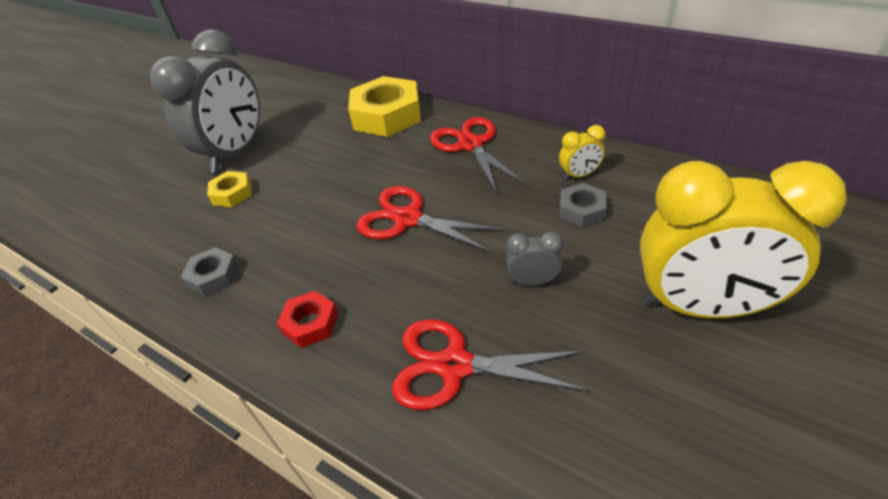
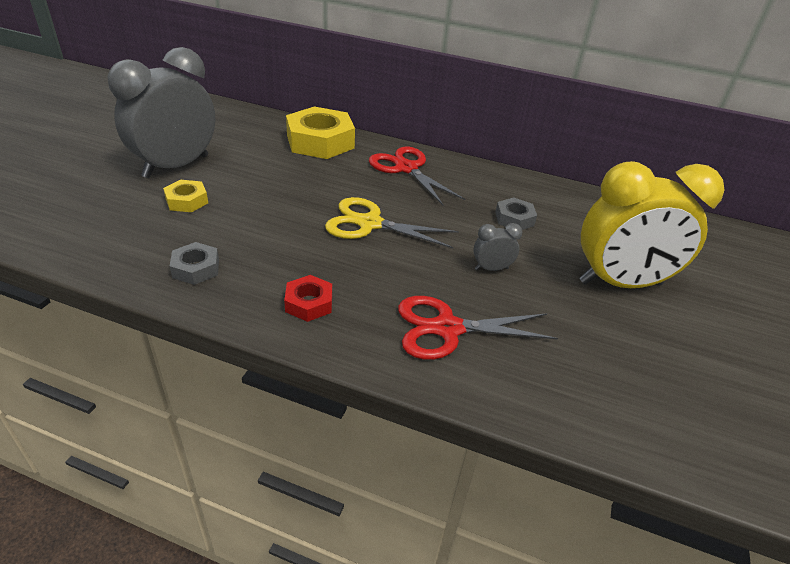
camera: 20 degrees left, 5 degrees down
grey clock [150,30,260,172] -> grey clock turned 150 degrees counterclockwise [107,47,215,178]
red scissors [357,186,506,253] -> yellow scissors [325,197,459,248]
yellow clock [559,125,605,180] -> none

